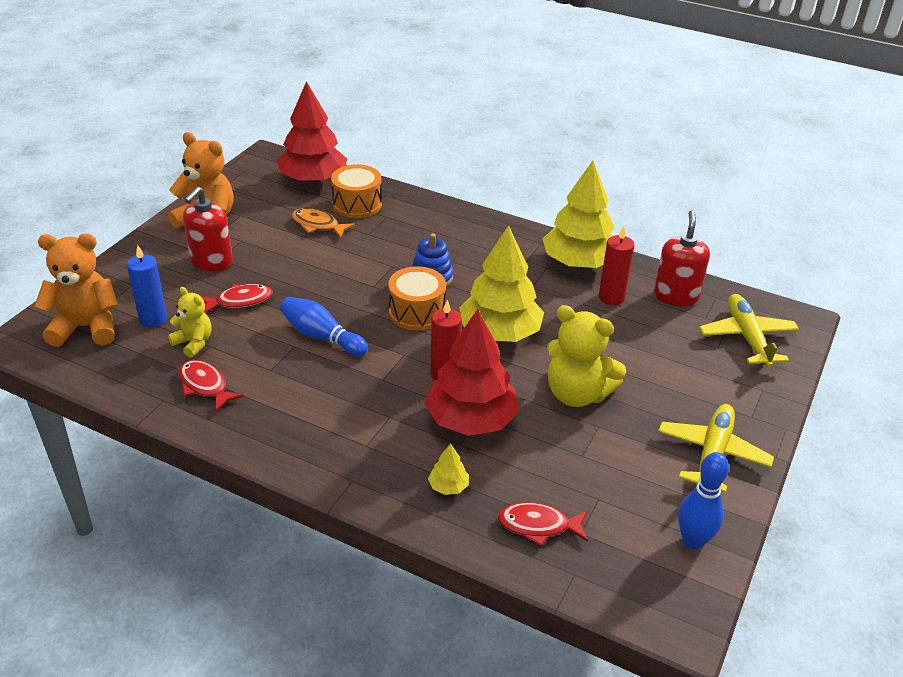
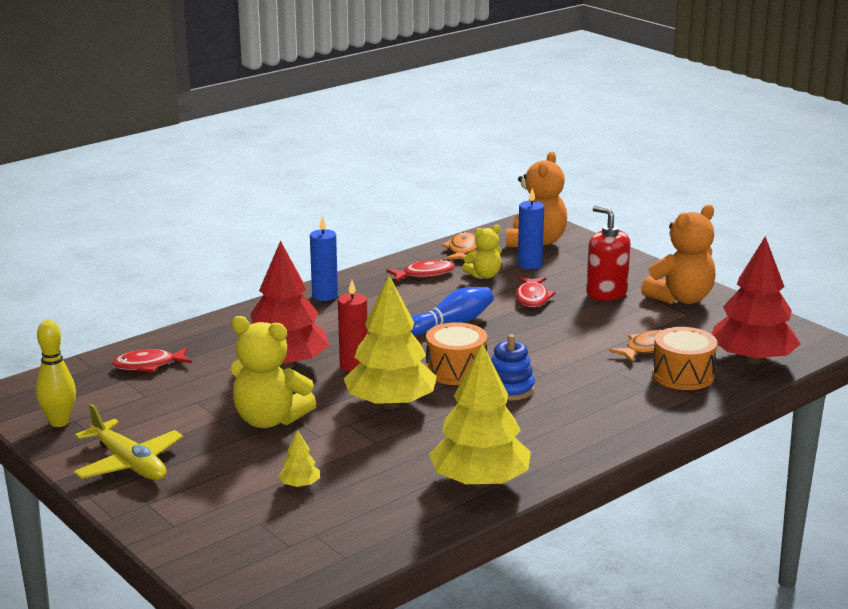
camera: 115 degrees right, 15 degrees down
yellow tree [428,443,469,495] -> yellow tree moved to [278,430,320,488]
red fish [497,502,588,547] -> red fish turned 135 degrees counterclockwise [112,347,192,372]
yellow teddy bear [547,305,626,407] -> yellow teddy bear turned 120 degrees counterclockwise [231,316,316,428]
red candle [599,226,634,305] -> none
red soap dispenser [654,210,710,306] -> none
blue bowling pin [678,452,729,550] -> yellow bowling pin [36,320,76,427]
yellow plane [699,294,799,368] -> none
none -> blue candle [310,216,338,301]
none -> orange fish [441,232,478,260]

